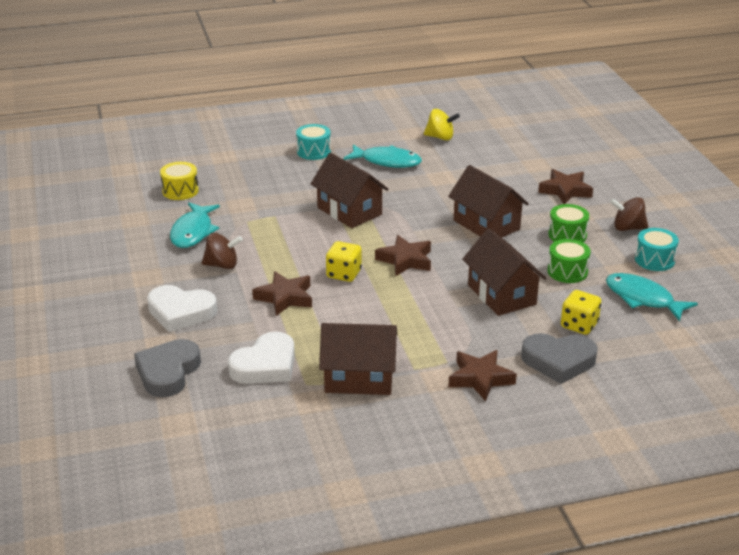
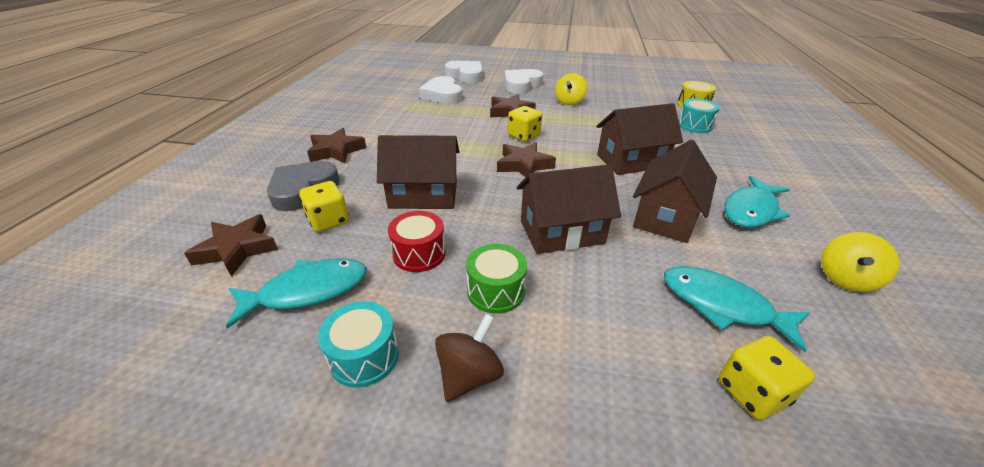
camera: 115 degrees right, 5 degrees up
grey heart [134,339,201,398] -> white heart [445,61,483,83]
turquoise fish [170,203,220,248] -> turquoise fish moved to [664,266,811,352]
brown spinning top [202,233,243,269] -> yellow spinning top [555,73,587,105]
turquoise drum [296,124,331,160] -> turquoise drum moved to [678,98,720,133]
brown house [319,323,397,395] -> brown house moved to [633,140,717,243]
brown star [538,169,593,204] -> brown star moved to [184,214,278,277]
green drum [548,239,591,283] -> red drum [388,211,446,272]
none -> yellow dice [718,336,815,420]

